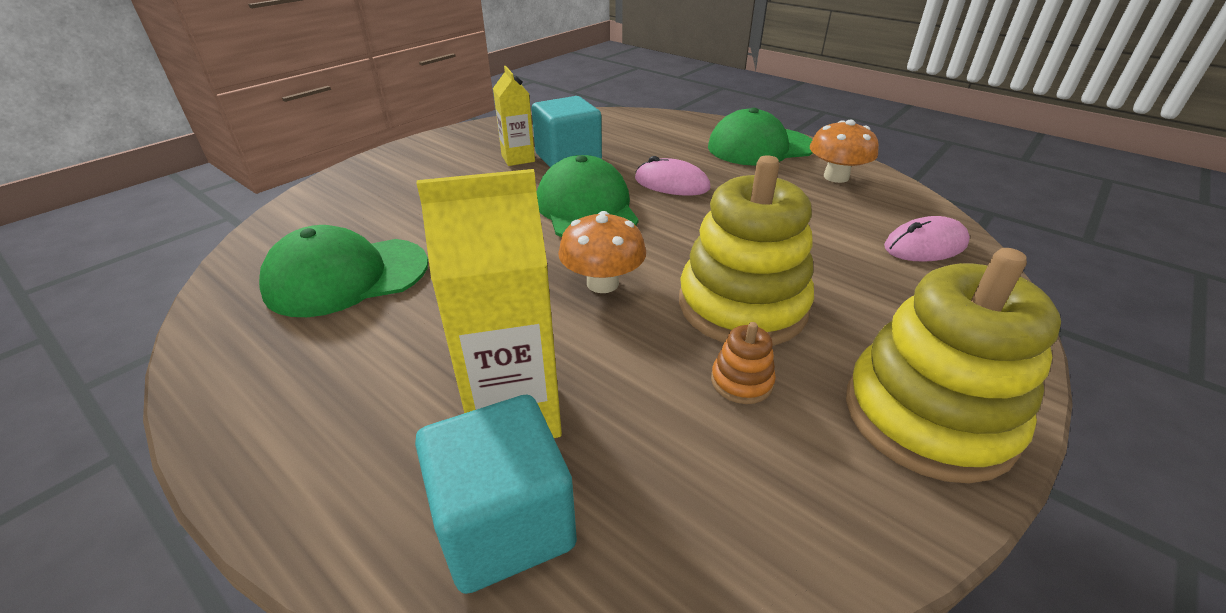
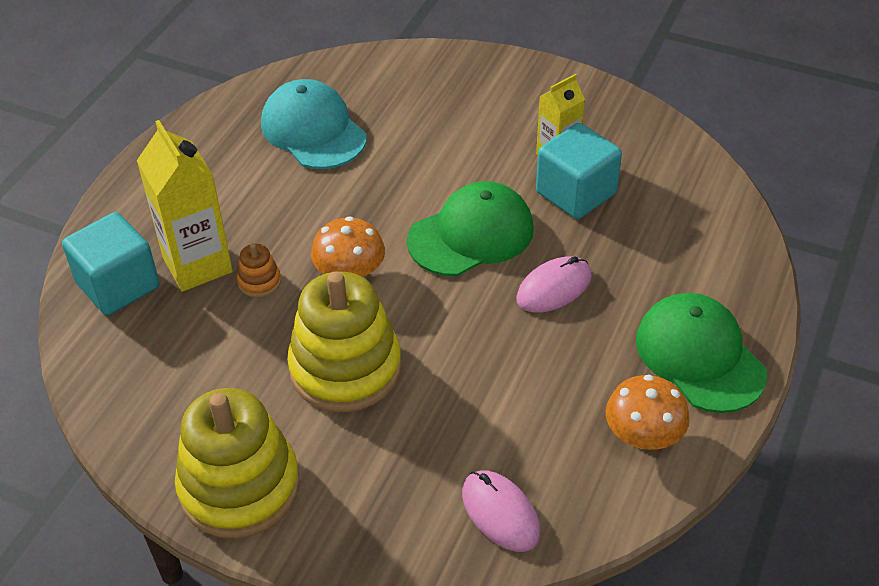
camera: 75 degrees right, 10 degrees up
green cap [259,225,428,317] -> turquoise cap [261,79,367,169]
pink mouse [635,156,711,196] -> pink mouse turned 45 degrees clockwise [516,256,592,313]
orange stacking toy [711,322,776,404] -> orange stacking toy moved to [237,243,281,298]

